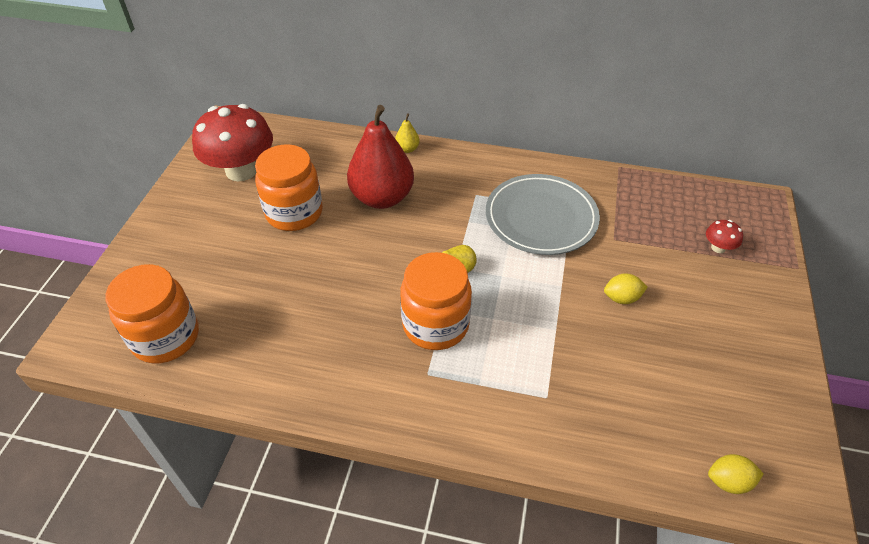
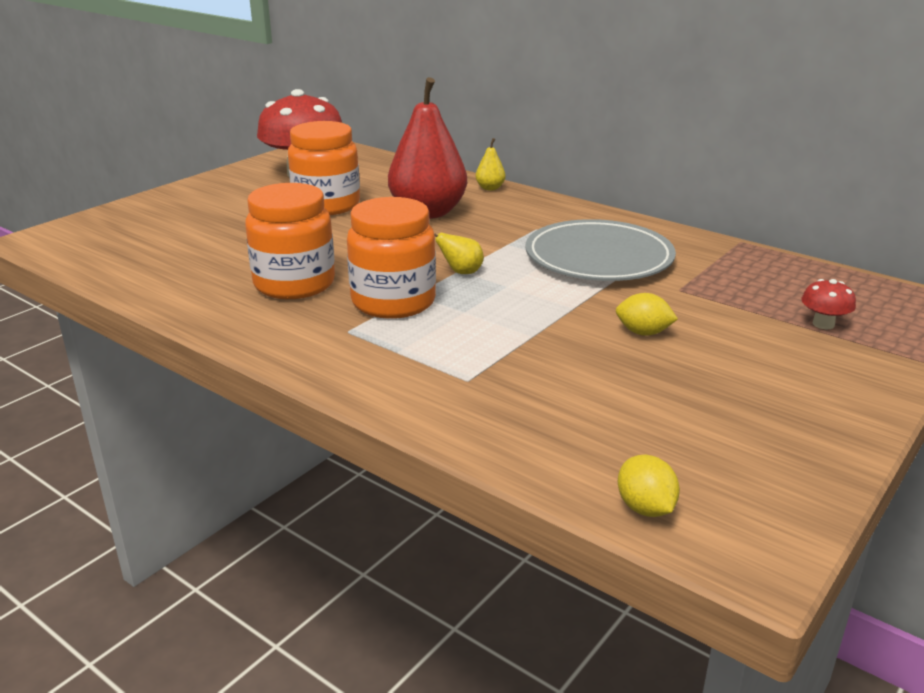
camera: 25 degrees right, 20 degrees down
orange jar [106,264,199,364] -> orange jar moved to [245,183,335,299]
yellow lemon [708,454,764,494] -> yellow lemon turned 45 degrees clockwise [618,454,680,517]

